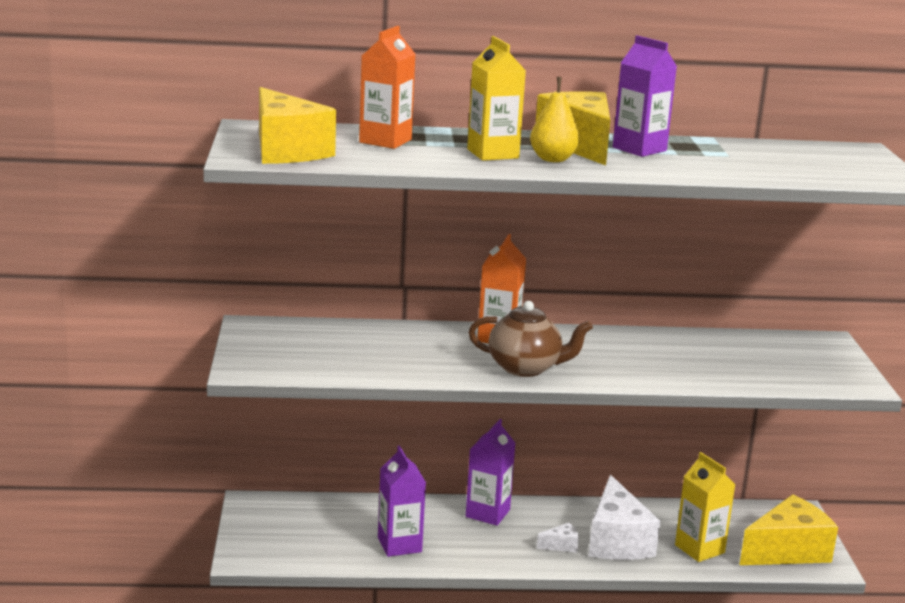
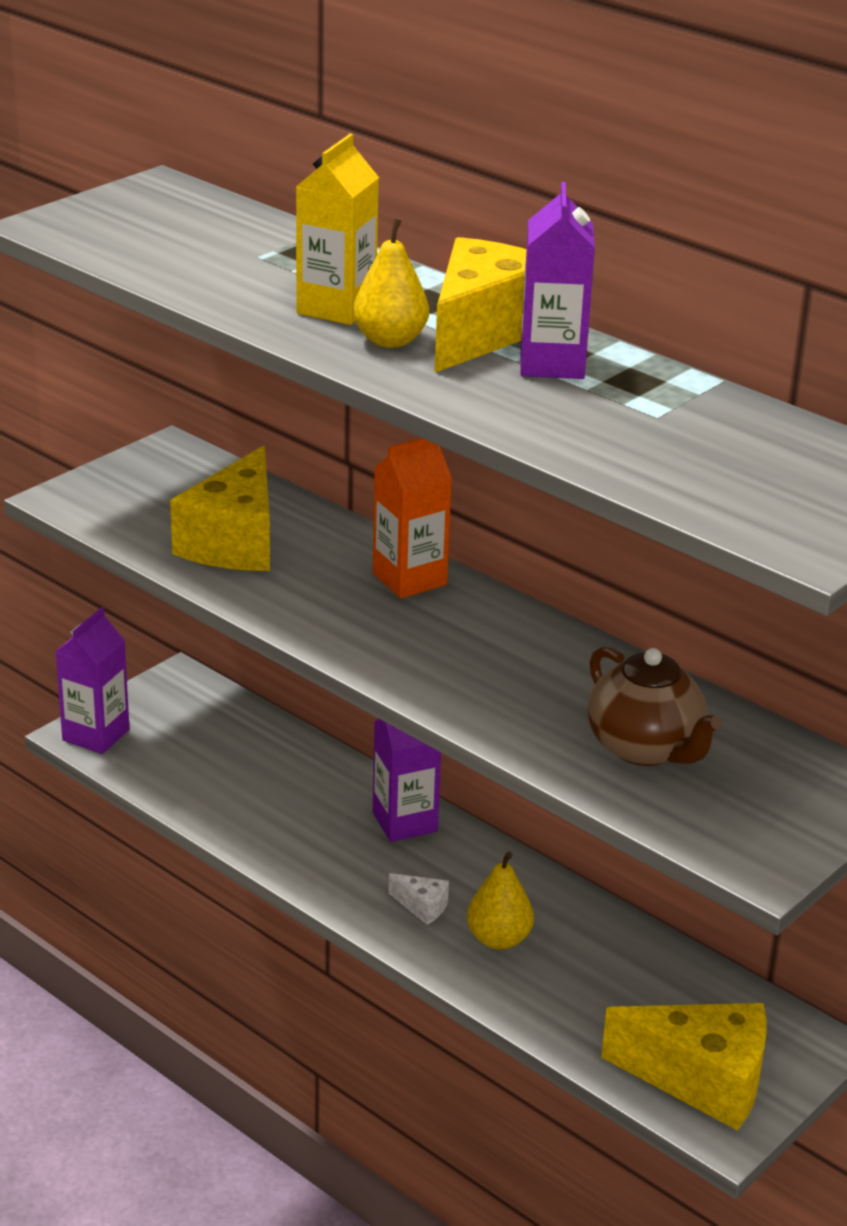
camera: 45 degrees right, 10 degrees up
yellow cheese [259,87,336,164] -> yellow cheese moved to [170,445,270,571]
orange carton [359,26,416,149] -> none
purple carton [378,446,426,557] -> purple carton moved to [55,607,130,754]
brown teapot [468,301,593,377] -> brown teapot moved to [588,647,722,766]
white cheese [588,475,660,560] -> yellow pear [467,852,534,949]
yellow carton [675,452,736,562] -> none

